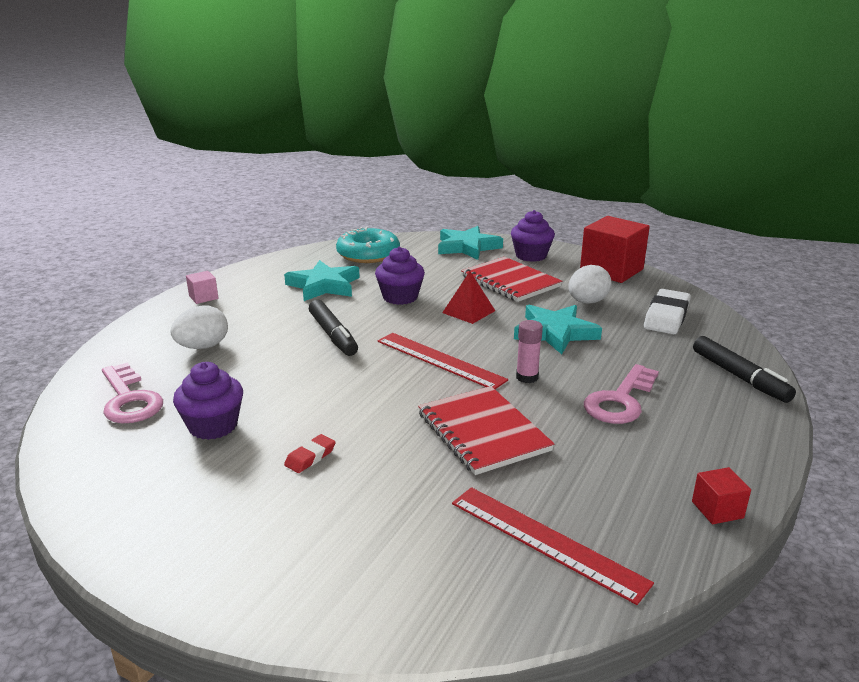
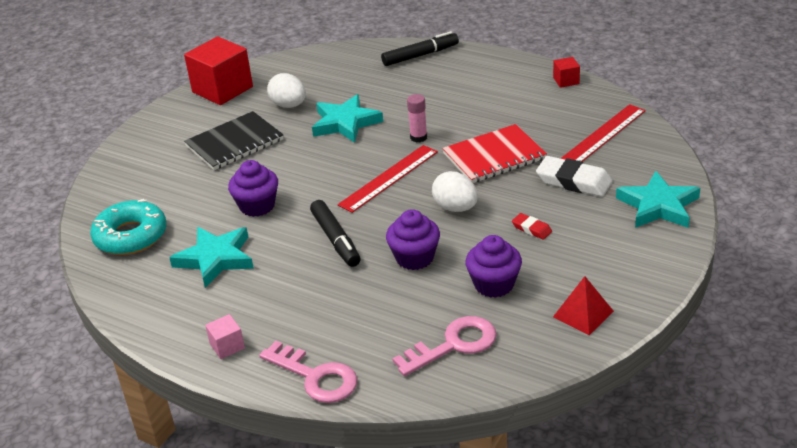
camera: 85 degrees left, 10 degrees up
white egg [171,305,228,349] -> white egg moved to [432,171,478,212]
black marker [309,300,358,356] -> black marker turned 90 degrees clockwise [310,200,361,267]
turquoise star [438,226,503,260] -> turquoise star moved to [616,171,700,228]
red pyramid [442,271,495,324] -> red pyramid moved to [553,276,614,335]
red notebook [461,257,562,302] -> black notebook [184,111,283,170]
purple cupcake [511,210,555,262] -> purple cupcake moved to [386,209,440,270]
pink key [584,364,659,424] -> pink key moved to [259,341,358,403]
white eraser [644,289,691,334] -> white eraser moved to [536,156,613,197]

